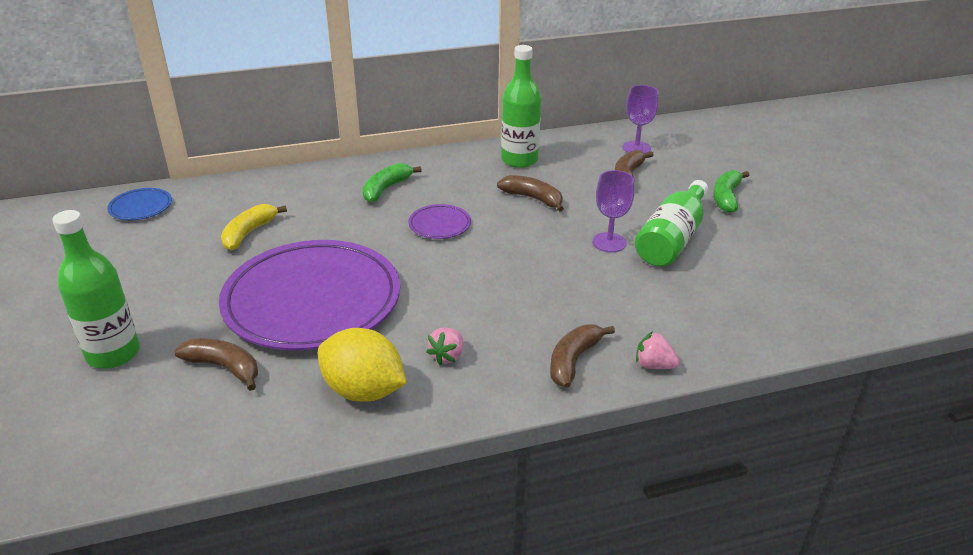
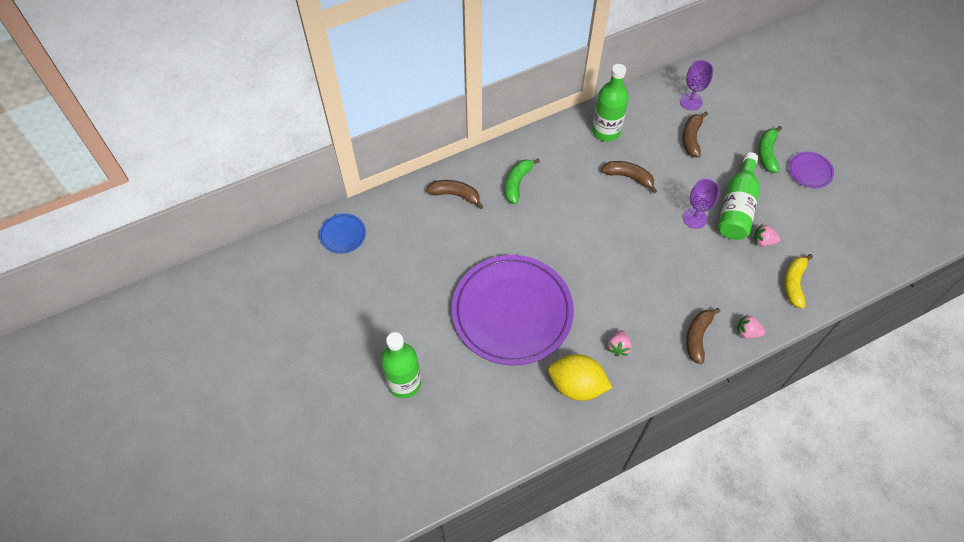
camera: 10 degrees left, 25 degrees up
brown banana [174,338,258,391] -> brown banana moved to [426,180,483,209]
yellow banana [221,204,287,251] -> yellow banana moved to [784,254,813,309]
purple plate [408,204,471,239] -> purple plate moved to [789,152,834,188]
none -> pink strawberry [754,224,781,247]

